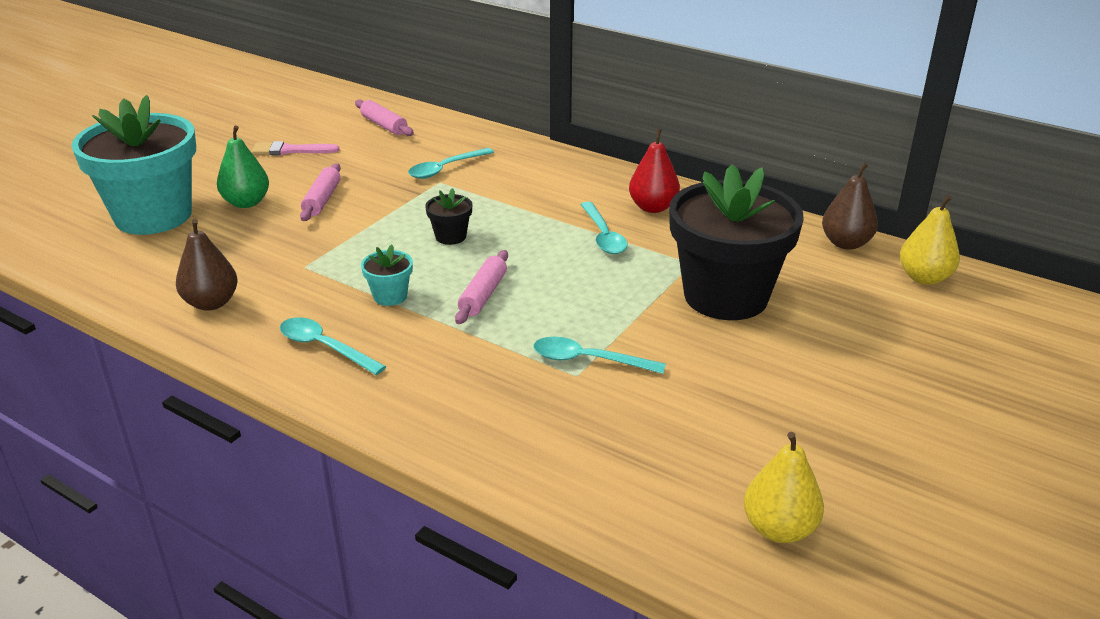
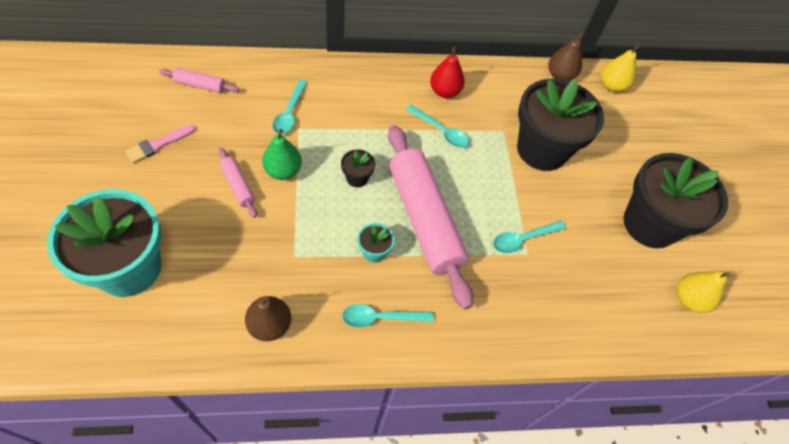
camera: 45 degrees left, 25 degrees up
green pear [217,126,269,208] -> green pear moved to [262,129,302,180]
pink rolling pin [455,250,508,324] -> pink rolling pin [388,125,473,310], size x2.34
none -> black flower pot [623,153,728,248]

